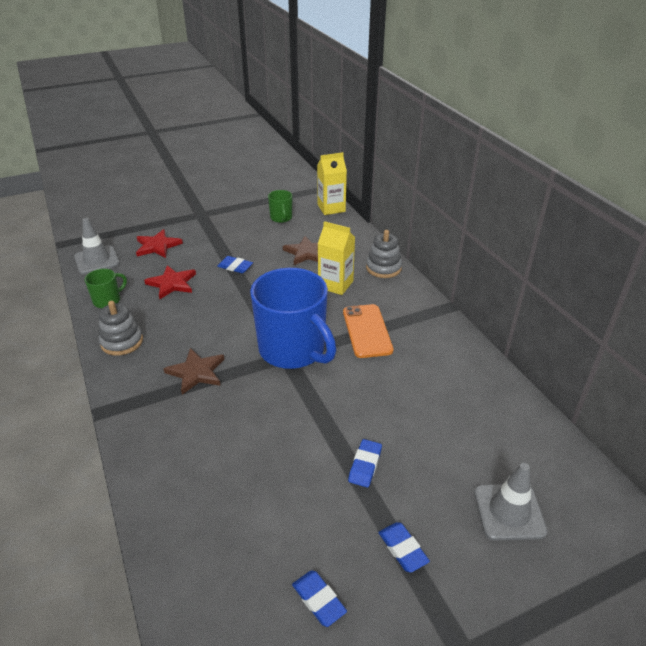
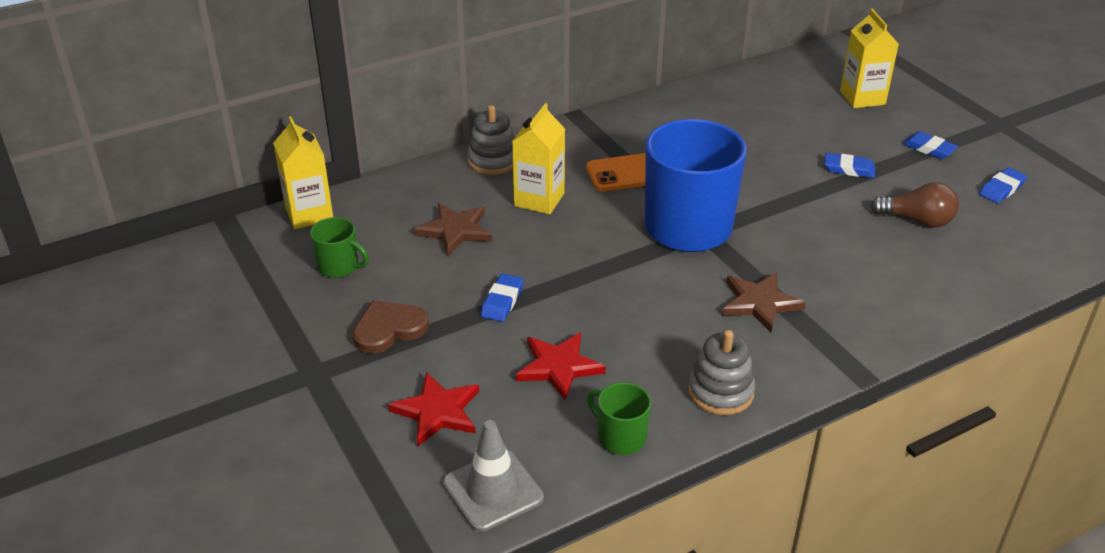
camera: 95 degrees left, 0 degrees up
green mug [268,190,292,223] -> green mug turned 45 degrees clockwise [310,217,369,278]
blue eraser [378,522,430,573] -> blue eraser turned 75 degrees clockwise [903,131,958,159]
grey traffic cone [474,463,547,540] -> yellow carton [840,9,899,108]
none -> brown heart [353,301,429,354]
none -> brown light bulb [871,182,959,228]

